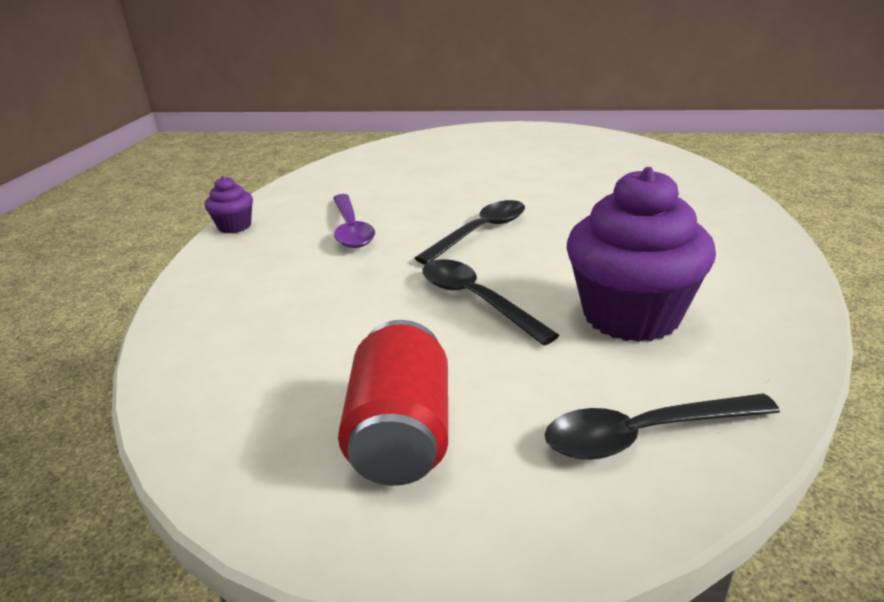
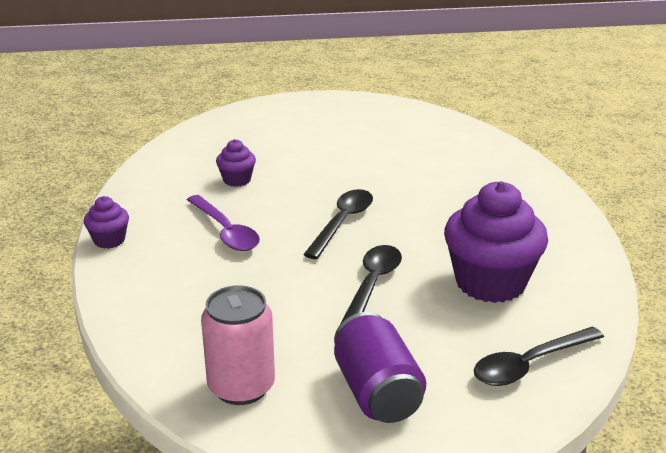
camera: 20 degrees left, 0 degrees up
red can [338,320,448,486] -> purple can [334,312,426,423]
black spoon [422,259,559,346] -> black spoon turned 75 degrees clockwise [339,245,402,326]
none -> pink can [201,285,275,405]
none -> purple cupcake [216,139,256,187]

